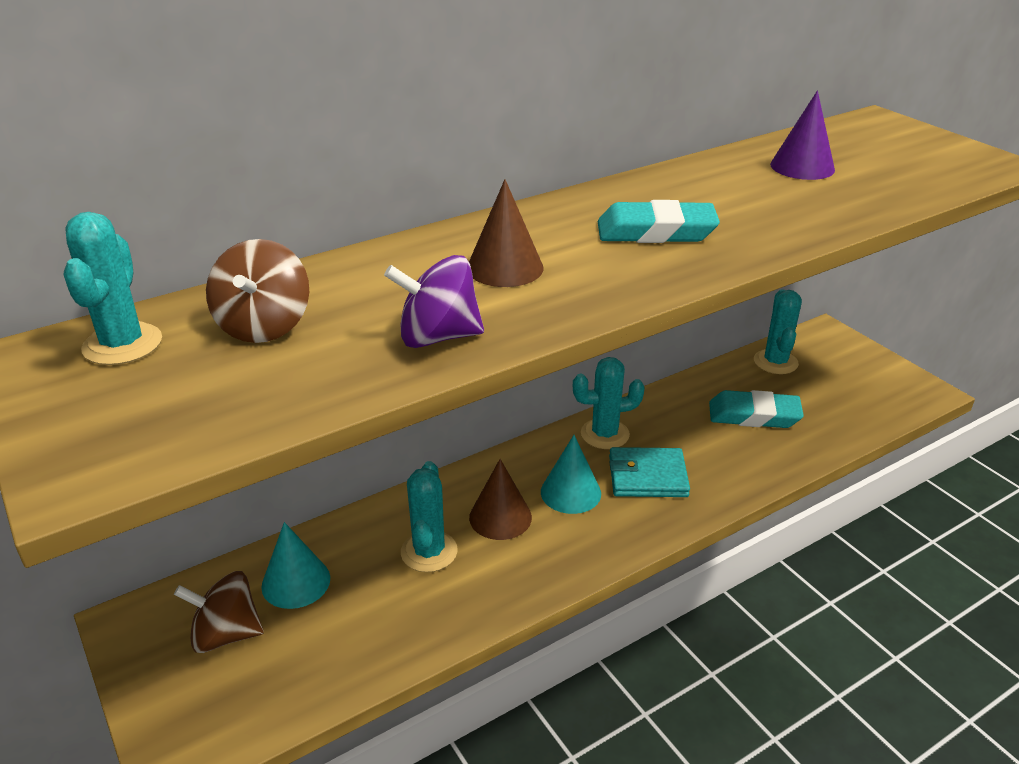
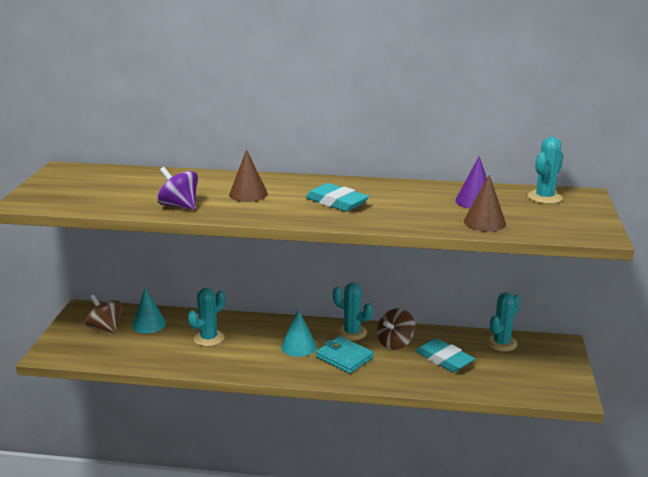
camera: 40 degrees right, 10 degrees down
turquoise cactus [63,212,162,365] -> turquoise cactus moved to [528,137,563,204]
brown spinning top [206,239,309,343] -> brown spinning top moved to [377,308,416,350]
brown cone [469,459,532,540] -> brown cone moved to [464,175,506,232]

